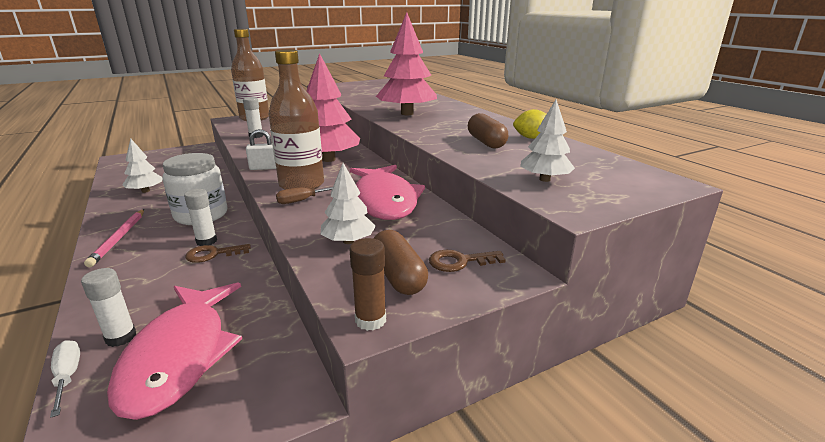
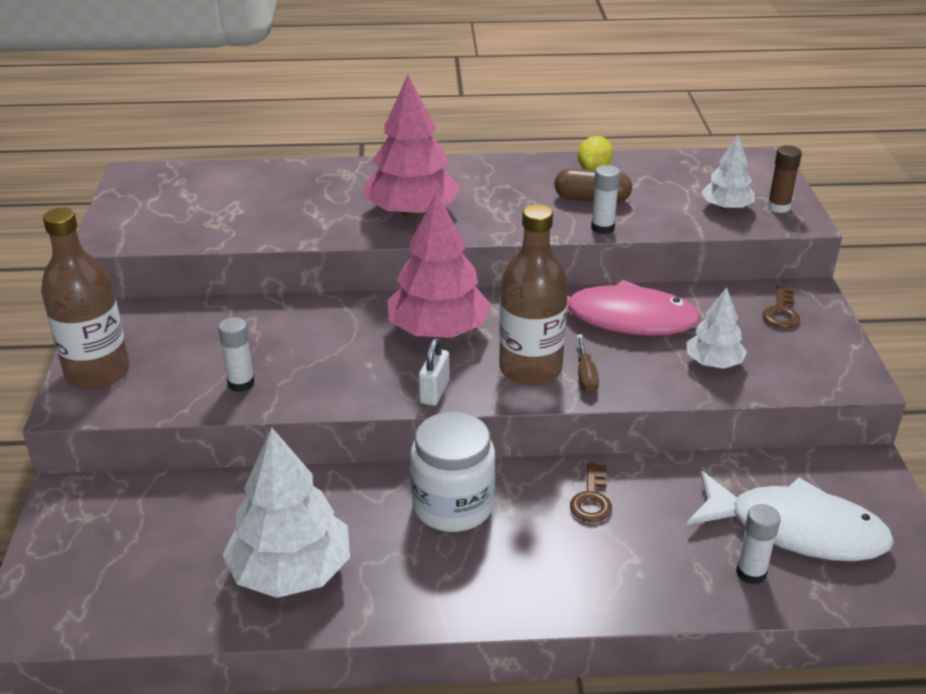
camera: 65 degrees left, 10 degrees up
white screwdriver [50,340,80,418] -> none
pink pencil [84,209,144,267] -> none
pink fish [107,282,242,420] -> white fish [687,471,894,561]
white tree [122,138,163,193] -> white tree [222,427,350,598], size x1.80
white glue stick [184,189,217,246] -> white glue stick moved to [591,165,620,234]
brown glue stick [350,238,386,331] -> brown glue stick moved to [767,145,802,213]
brown capsule [374,230,428,295] -> none

